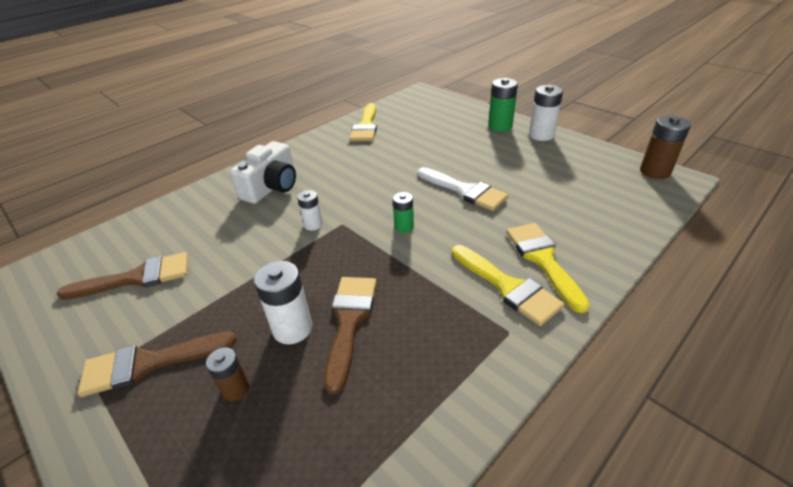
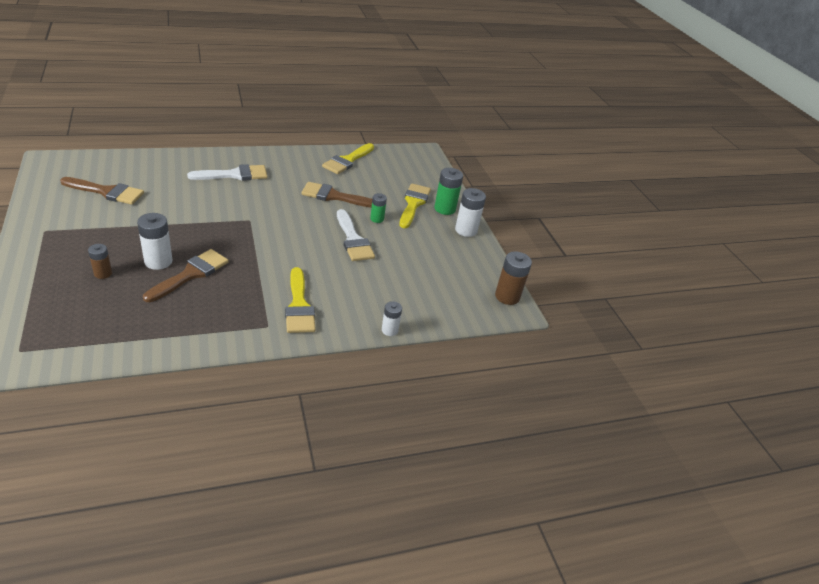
camera: 20 degrees right, 0 degrees up
brown brush [77,331,236,397] -> brown brush moved to [301,182,372,208]
white camera [230,141,296,204] -> white brush [187,164,267,181]
white battery [297,190,323,230] -> white battery moved to [382,301,402,336]
green battery [393,192,414,233] -> green battery moved to [370,193,387,223]
yellow brush [506,223,590,313] -> yellow brush moved to [399,184,431,228]

